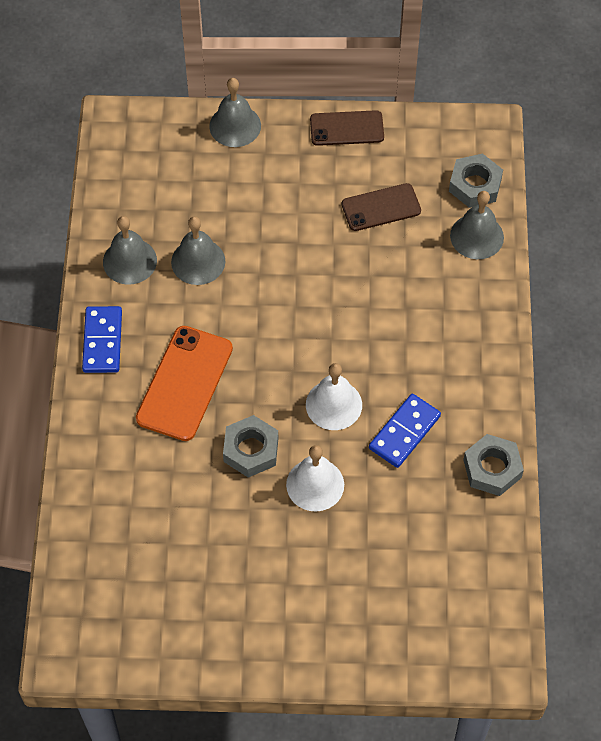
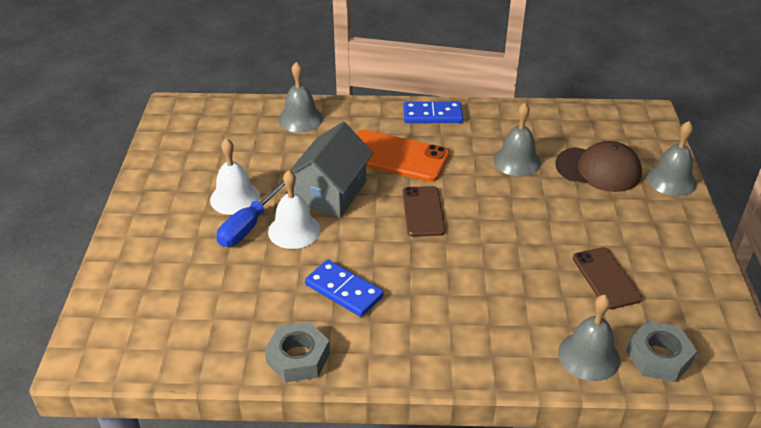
camera: 90 degrees right, 20 degrees down
grey bell [103,216,157,285] -> grey bell moved to [278,62,323,133]
grey nut [223,415,278,478] -> grey house [290,122,373,218]
white bell [306,363,362,430] -> white bell moved to [210,138,261,215]
brown phone [310,110,384,146] -> brown phone moved to [403,186,445,237]
none -> blue screwdriver [216,180,285,247]
none -> brown cap [555,141,642,192]

